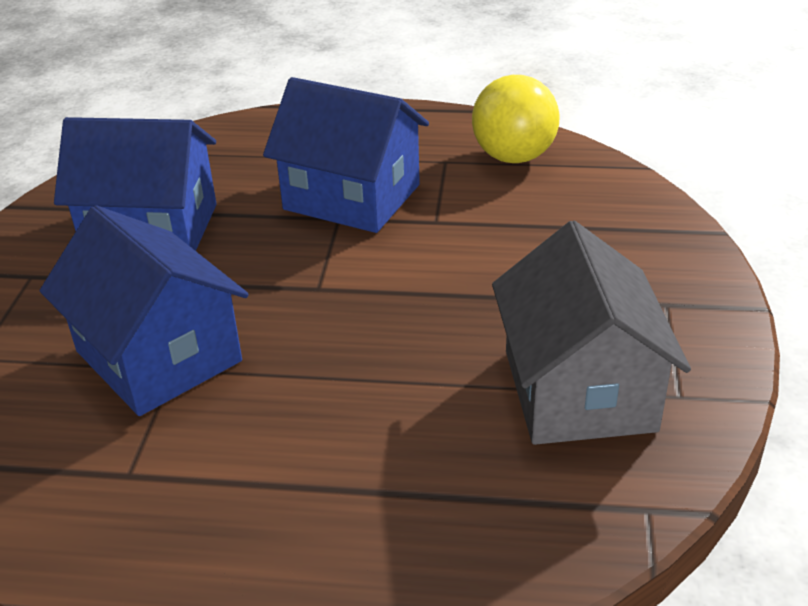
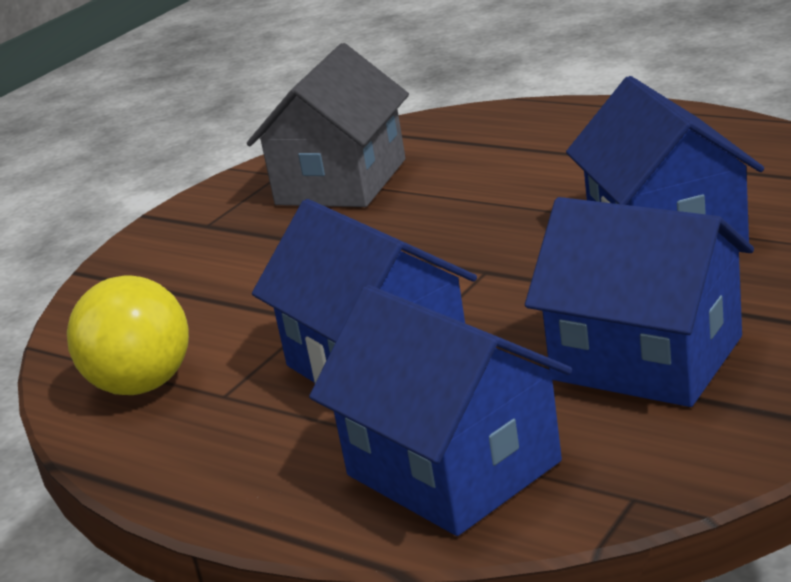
camera: 150 degrees left, 10 degrees down
none -> blue house [309,285,572,536]

